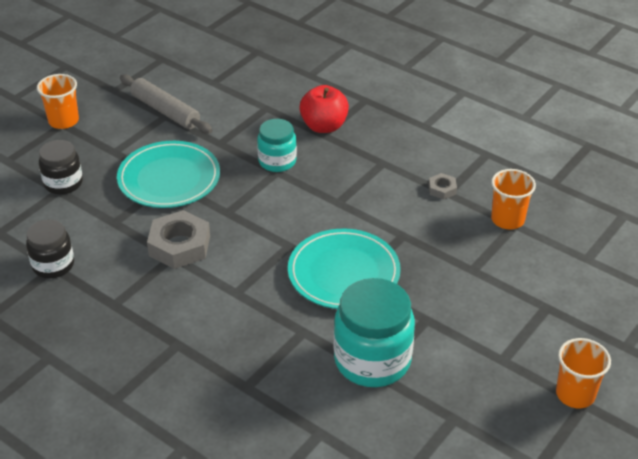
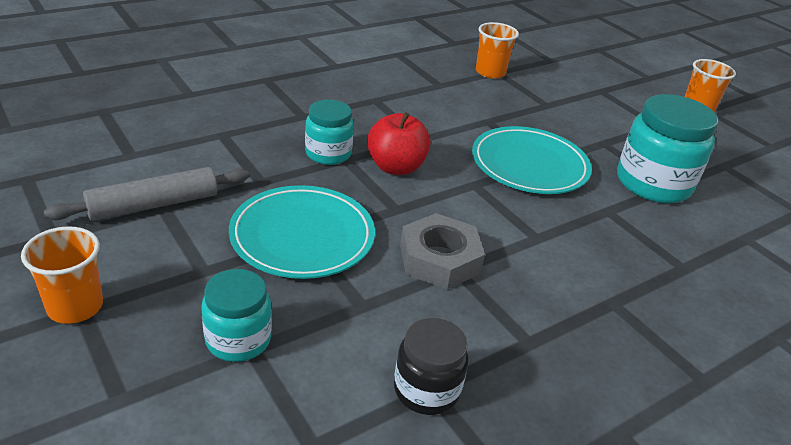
camera: 75 degrees left, 5 degrees down
black jar [39,140,83,194] -> turquoise jar [201,269,272,362]
red apple [299,85,349,133] -> red apple moved to [367,112,431,175]
grey nut [429,173,457,200] -> none

